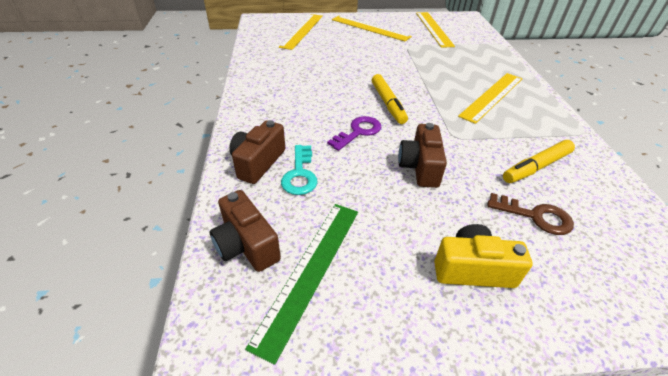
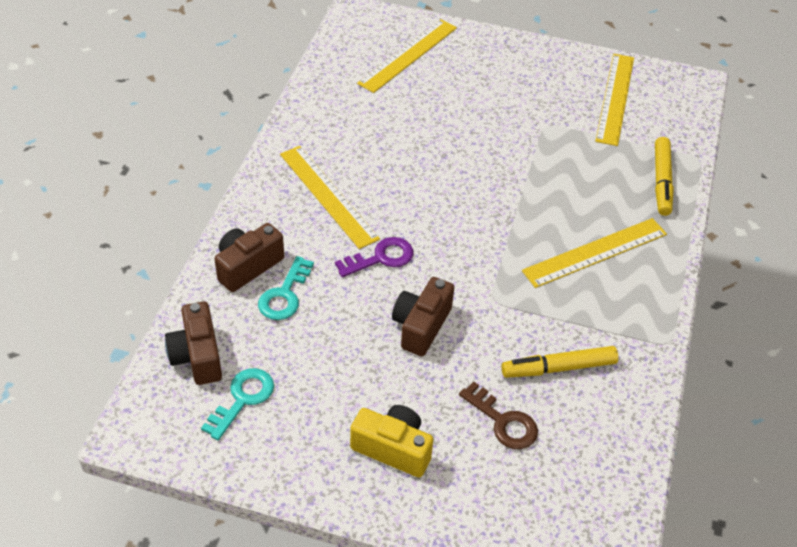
camera: 20 degrees right, 5 degrees up
green ruler [245,204,358,365] -> turquoise key [201,368,274,440]
yellow ruler [332,16,412,41] -> yellow ruler moved to [280,146,380,249]
yellow marker [372,74,408,124] -> yellow marker moved to [655,137,674,216]

